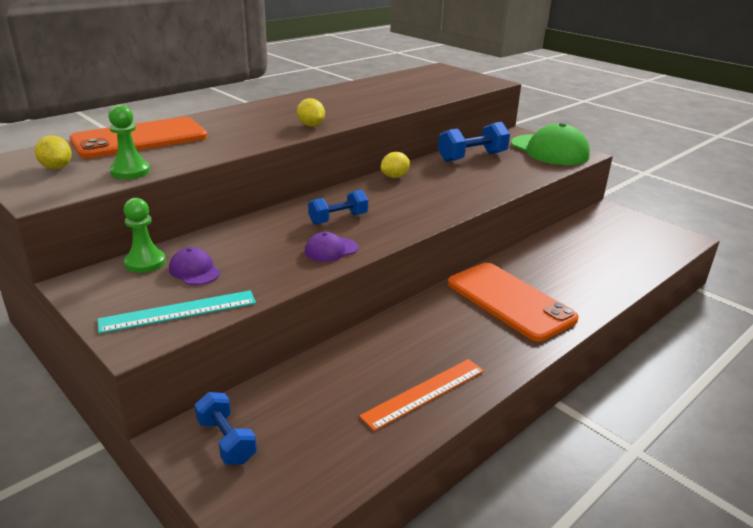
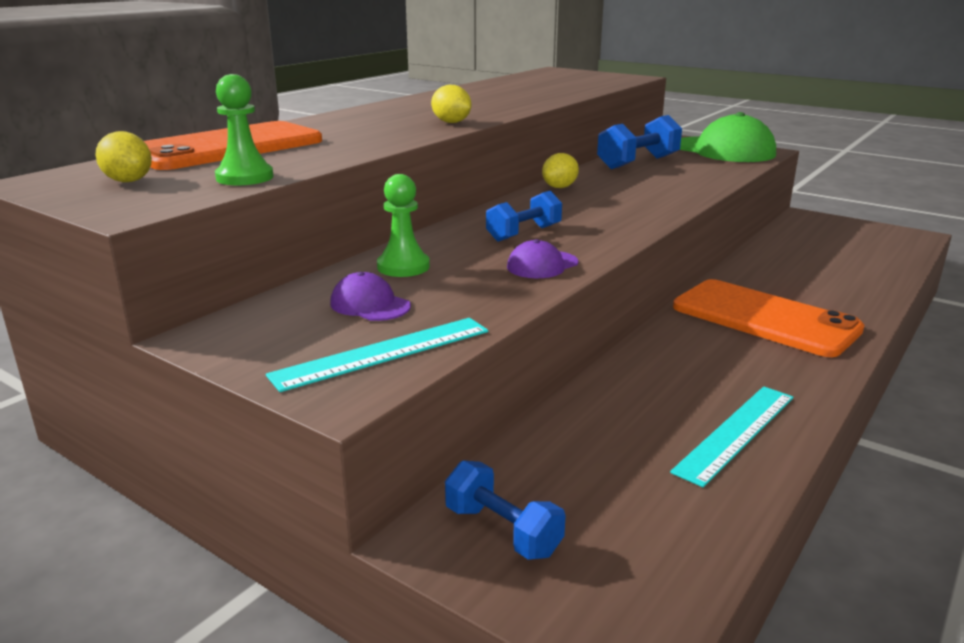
camera: 10 degrees left, 5 degrees down
green pawn [123,198,166,273] -> green pawn moved to [377,174,430,277]
orange ruler [359,359,484,431] -> turquoise ruler [670,386,793,487]

